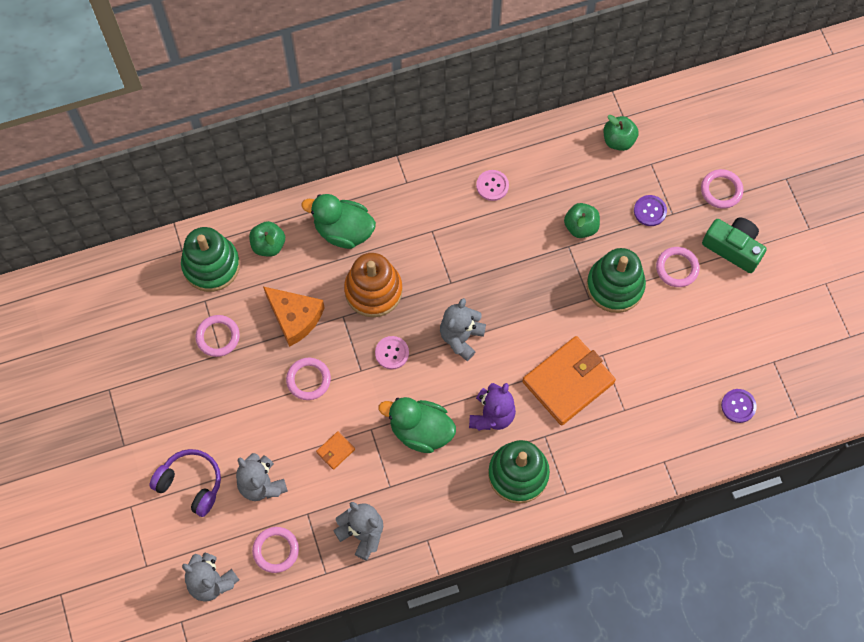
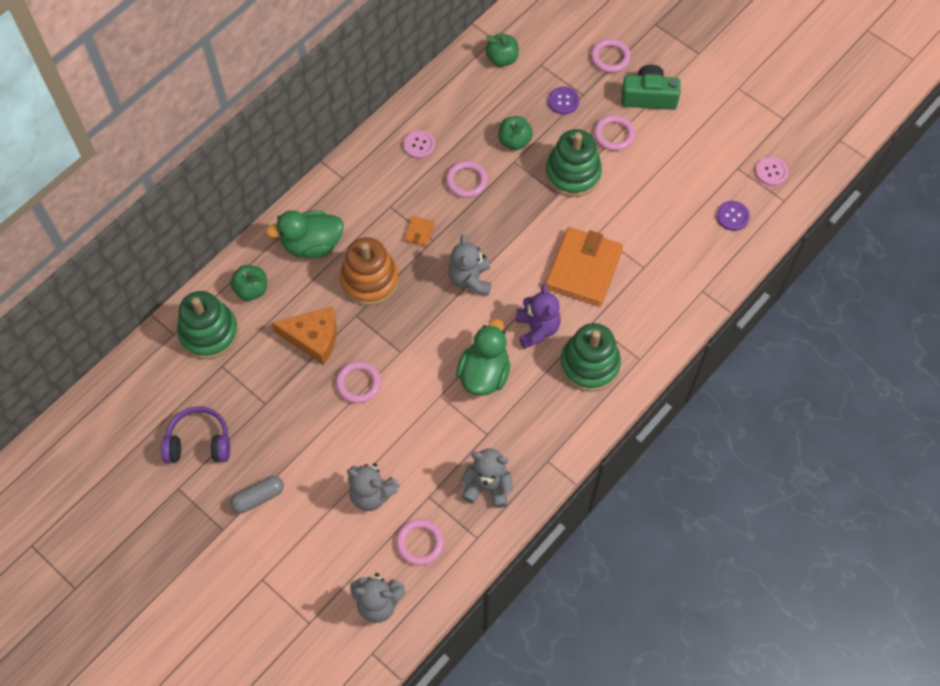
camera: 30 degrees left, 5 degrees down
purple headphones [149,449,221,517] -> purple headphones moved to [161,406,230,463]
pink ring [196,315,240,357] -> pink ring moved to [446,161,488,198]
orange wallet [316,431,355,470] -> orange wallet moved to [404,216,435,247]
pink button [375,336,409,369] -> pink button moved to [755,157,788,186]
green duck [379,397,456,453] -> green duck turned 120 degrees clockwise [456,319,510,396]
none -> grey capsule [230,476,284,513]

